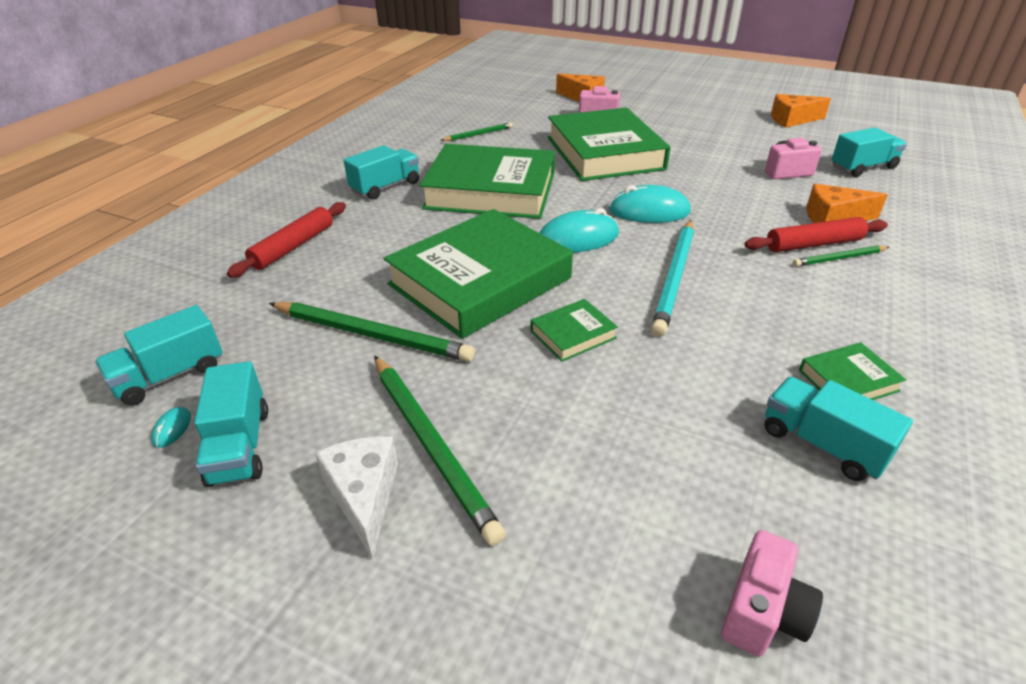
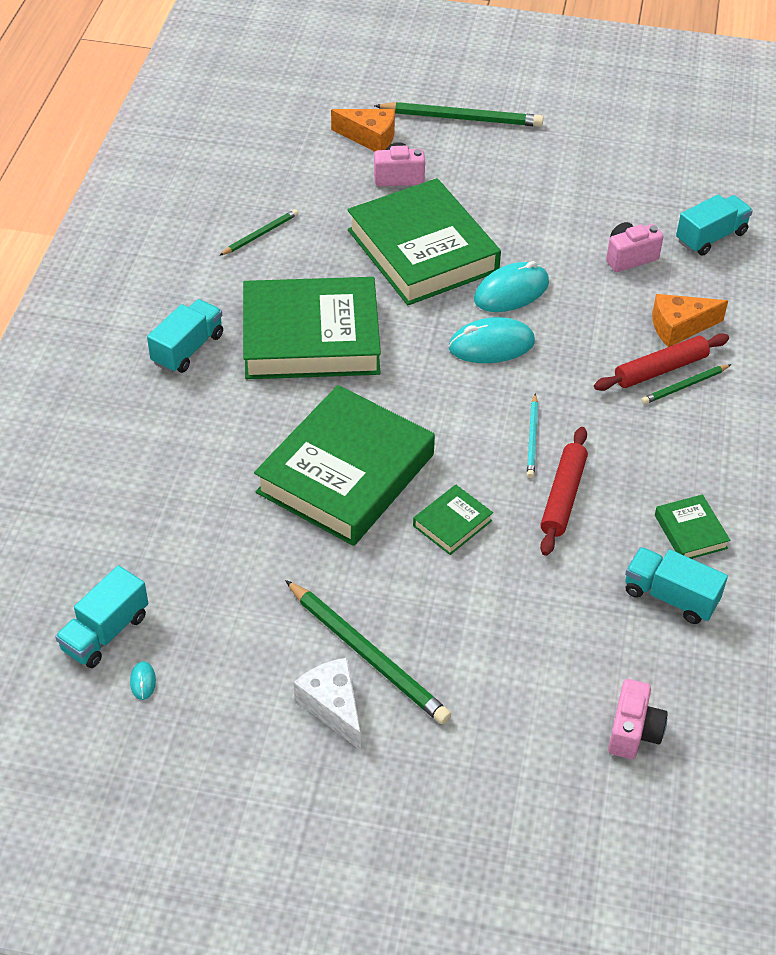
camera: 15 degrees left, 10 degrees up
turquoise truck [194,361,268,487] -> none
red rolling pin [227,202,346,278] -> red rolling pin moved to [540,427,588,556]
green pencil [269,302,475,362] -> green pencil moved to [374,102,543,127]
turquoise mouse [539,208,619,253] -> turquoise mouse moved to [474,261,549,312]
turquoise pencil [651,220,694,337] -> turquoise pencil [527,393,538,478], size x0.54
orange cheese [771,94,831,128] -> none
green book [799,342,906,400] -> green book turned 75 degrees counterclockwise [655,494,730,559]

